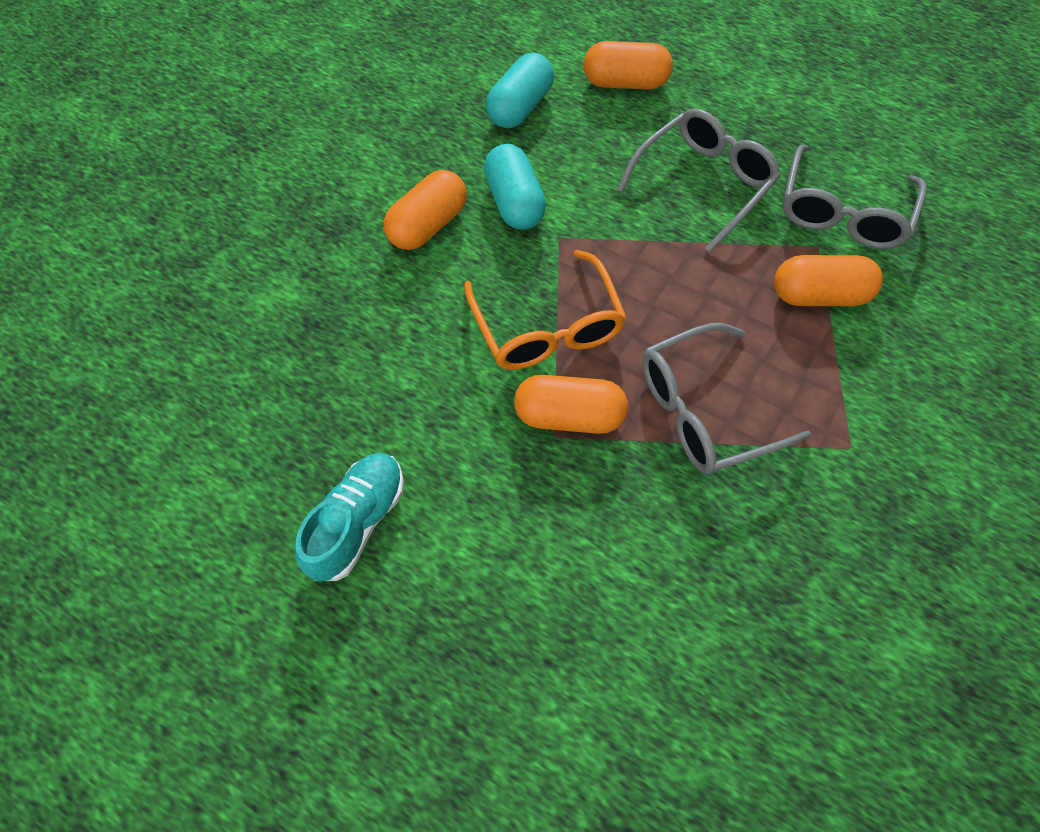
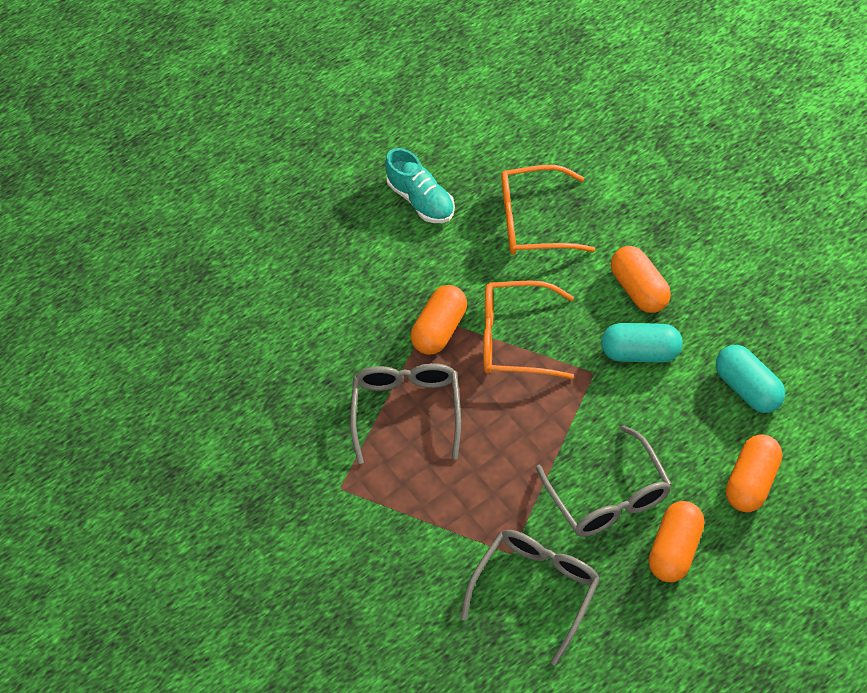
camera: 120 degrees right, 5 degrees down
orange capsule [774,255,883,306] -> orange capsule moved to [648,501,705,582]
grey glasses [783,145,927,249] -> grey glasses turned 75 degrees clockwise [461,530,600,666]
none -> orange glasses [501,165,595,255]

